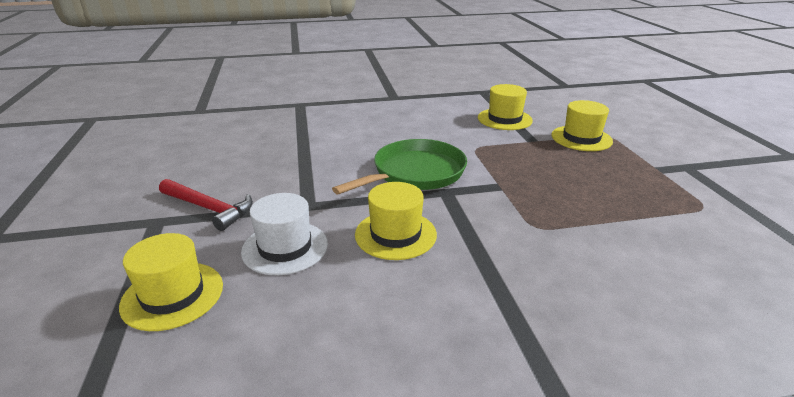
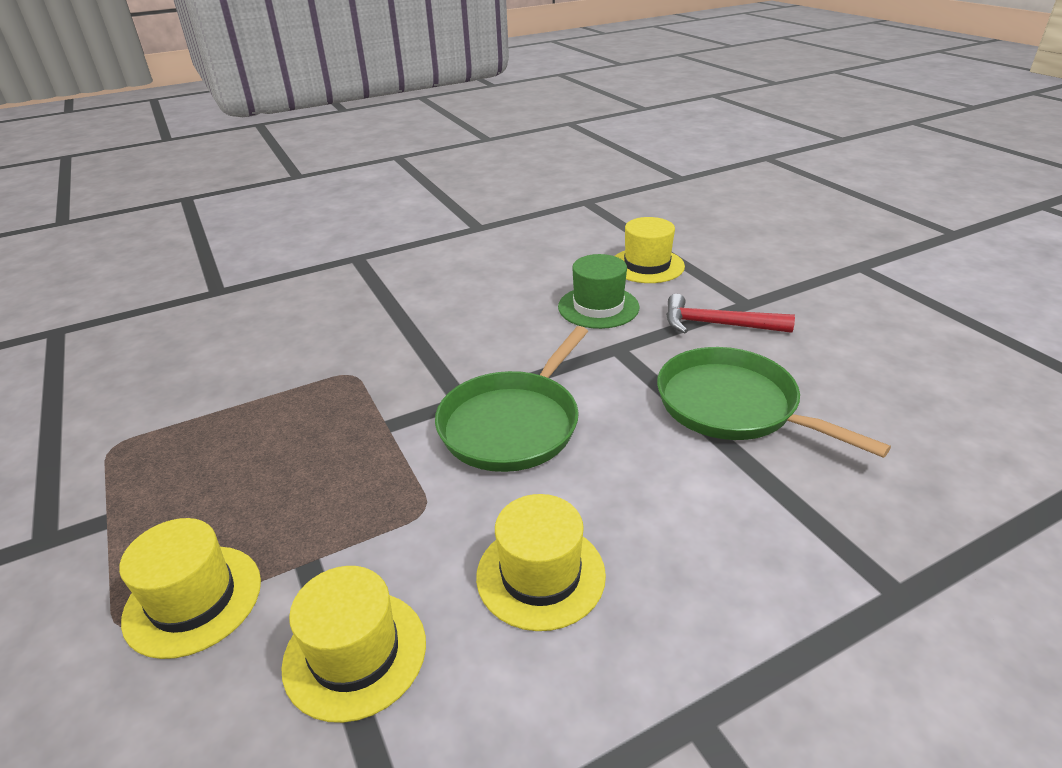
camera: 165 degrees right, 5 degrees up
white hat [241,193,328,275] -> green hat [558,254,639,329]
yellow hat [355,182,437,260] -> yellow hat moved to [476,494,606,631]
none -> green pan [657,347,891,458]

